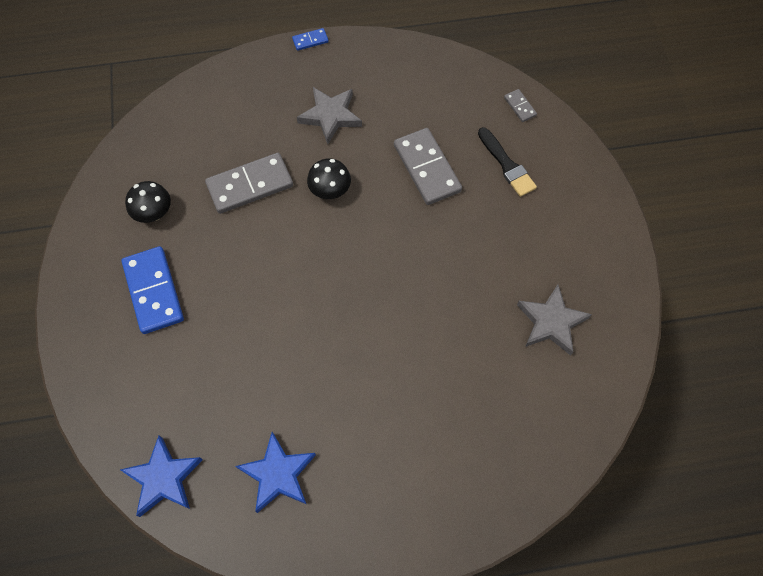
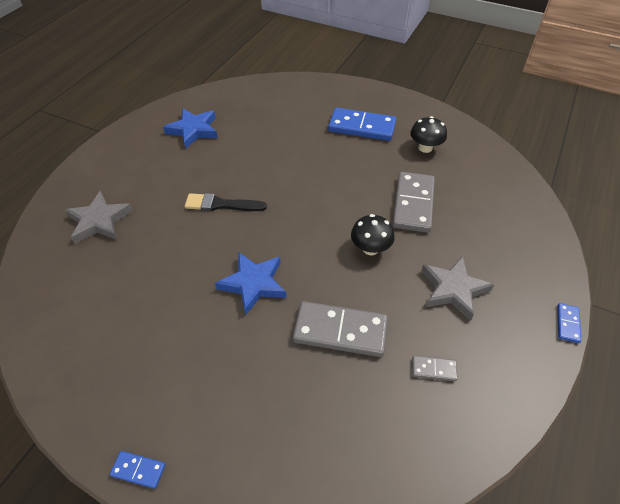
camera: 125 degrees right, 15 degrees down
blue star [120,435,202,517] -> blue star moved to [215,252,286,315]
black brush [478,127,537,197] -> black brush moved to [185,193,267,211]
grey domino [504,89,537,122] -> grey domino moved to [412,355,458,381]
grey star [517,284,592,356] -> grey star moved to [65,191,133,244]
none -> blue domino [110,451,166,489]

